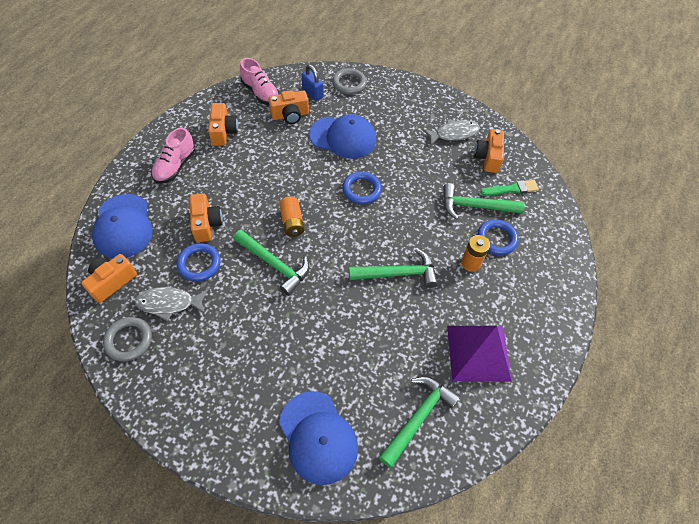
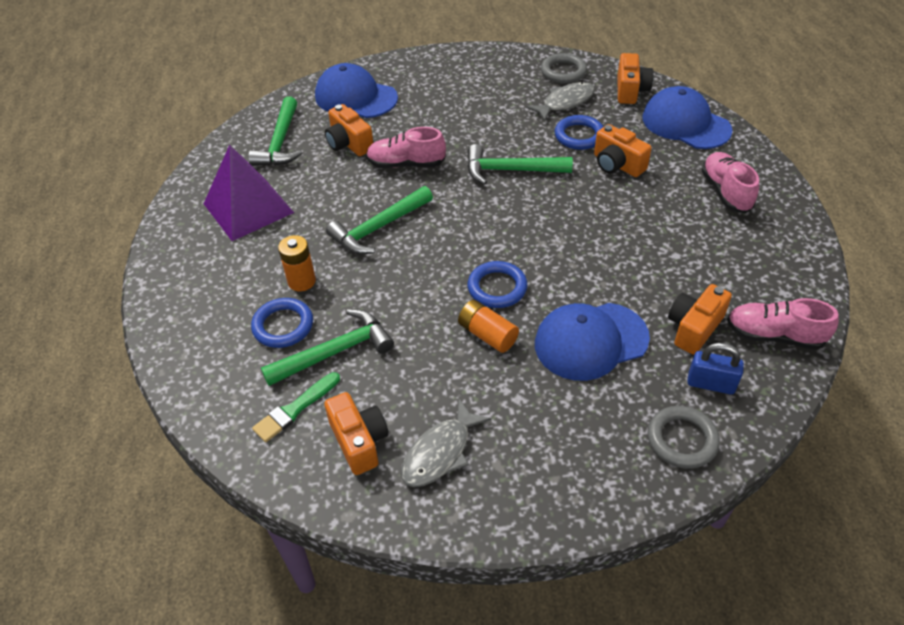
camera: 150 degrees right, 10 degrees down
orange camera [208,103,238,146] -> orange camera moved to [325,104,373,156]
orange battery [279,196,304,237] -> orange battery moved to [458,300,519,353]
none -> pink shoe [366,127,446,168]

